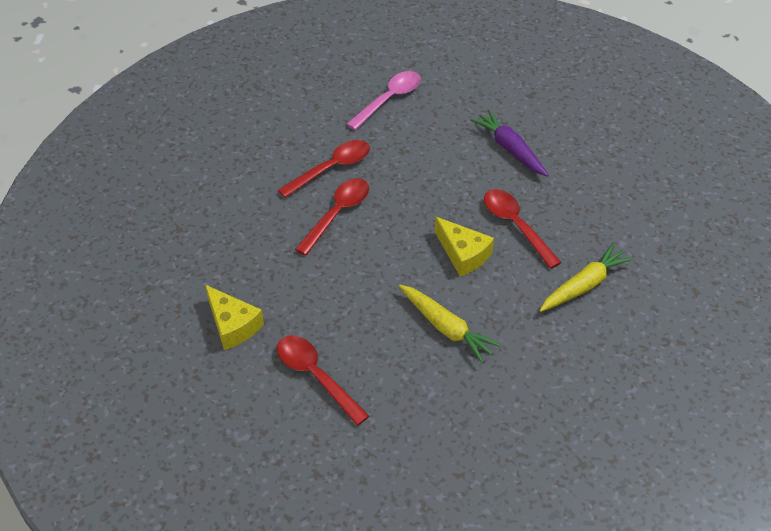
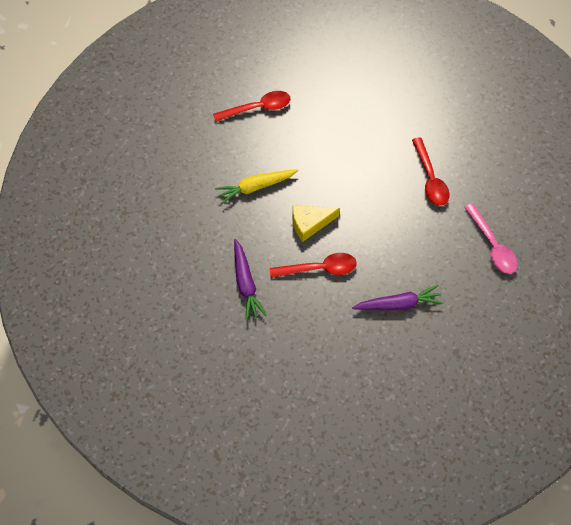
camera: 115 degrees right, 15 degrees up
yellow cheese [205,285,264,350] -> none
red spoon [295,178,369,256] -> none
yellow carrot [539,243,634,312] -> purple carrot [234,239,266,321]

